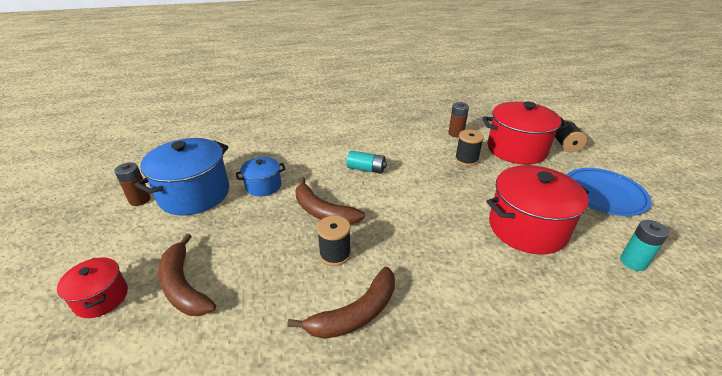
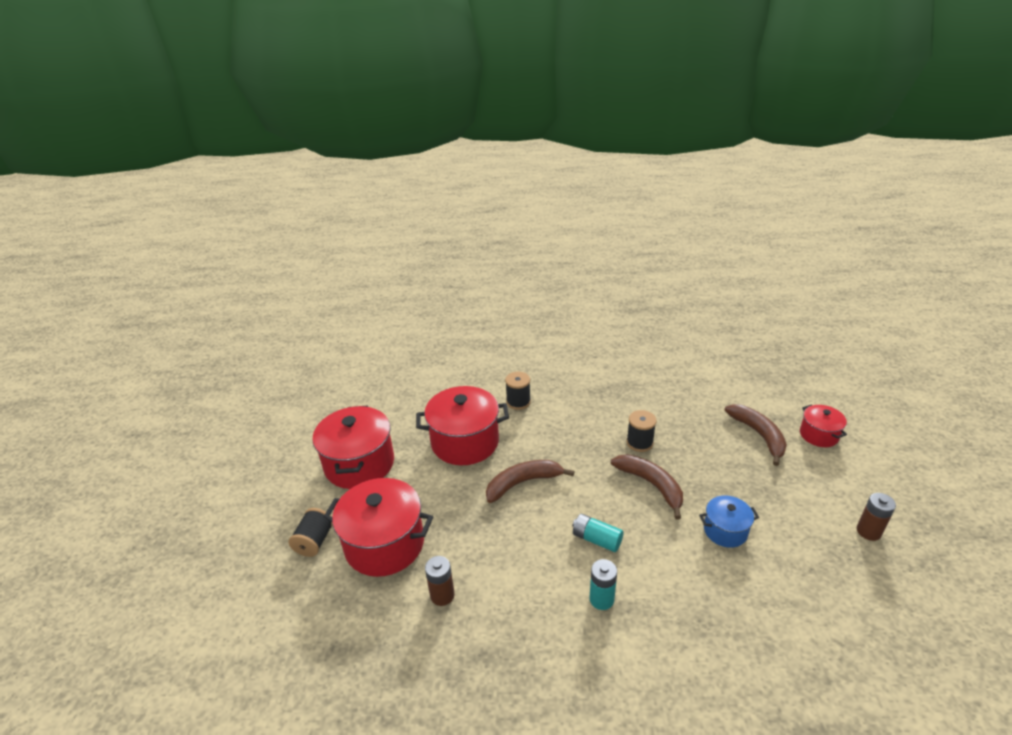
camera: 165 degrees left, 0 degrees up
blue pot [135,138,229,215] -> none
brown banana [287,267,395,339] -> brown banana moved to [486,460,575,503]
black spool [455,129,484,166] -> black spool moved to [505,372,531,410]
blue plate [567,168,651,216] -> red pot [313,405,394,489]
turquoise battery [620,220,669,271] -> turquoise battery moved to [589,559,617,610]

